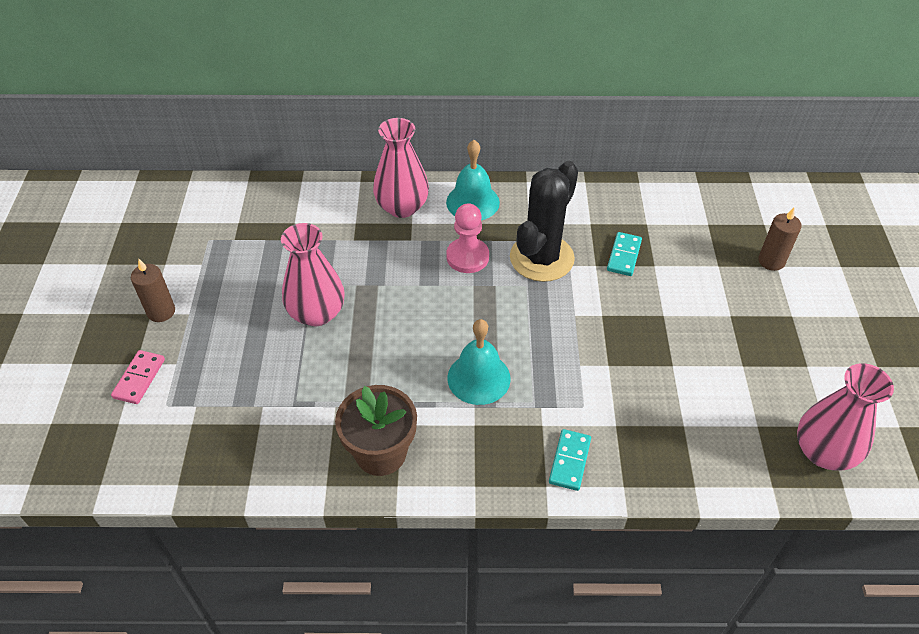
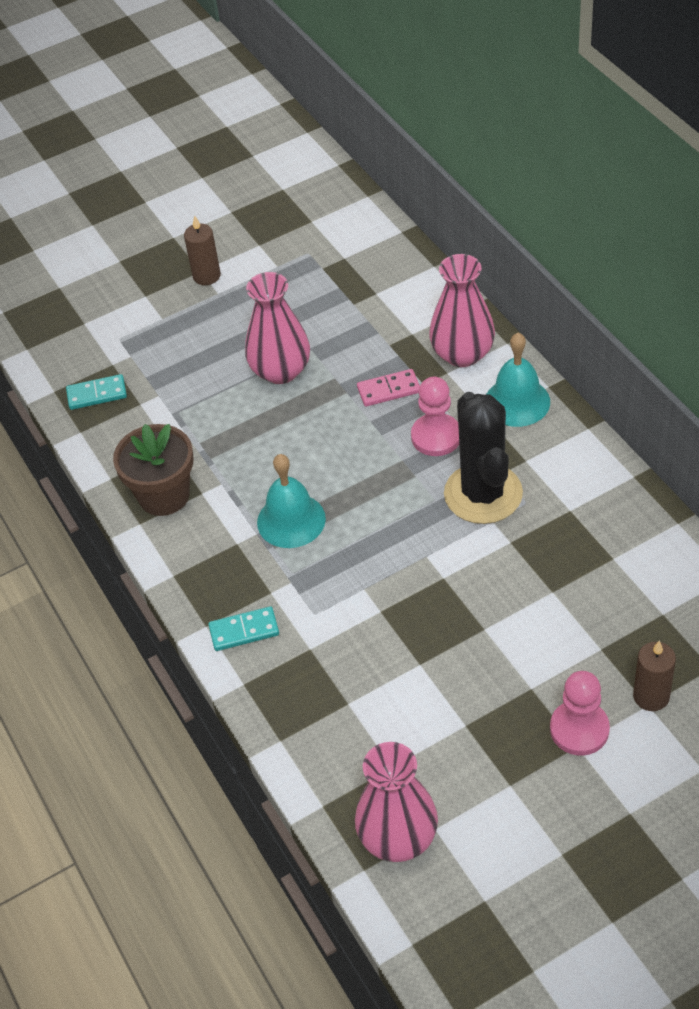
camera: 65 degrees right, 0 degrees up
pink domino [111,350,165,404] -> pink domino moved to [357,369,420,407]
black cactus [510,161,578,282] -> black cactus turned 75 degrees clockwise [444,392,523,524]
turquoise domino [607,232,642,276] -> turquoise domino moved to [66,374,127,410]
none -> pink pawn [550,671,610,756]

